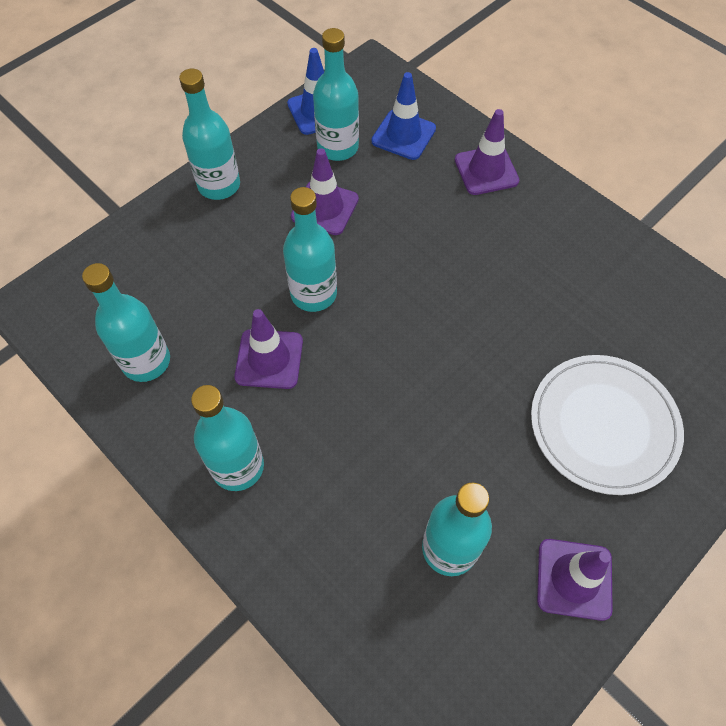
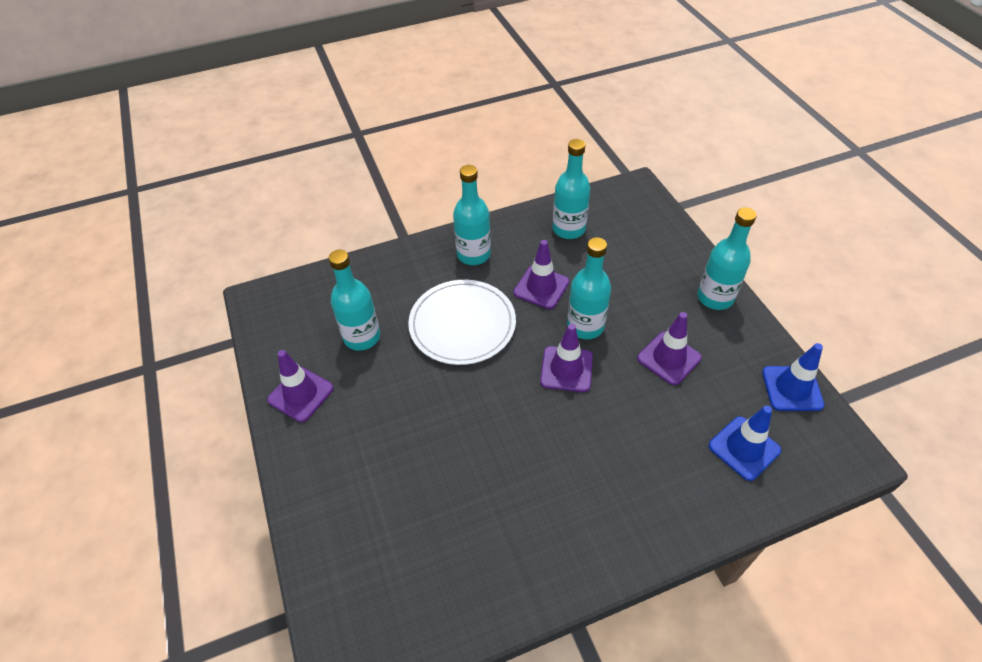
camera: 115 degrees right, 10 degrees down
turquoise bottle [313,28,359,161] -> none
purple traffic cone [455,109,519,195] -> purple traffic cone moved to [540,324,593,392]
white plate [531,355,684,495] -> white plate moved to [408,280,516,365]

